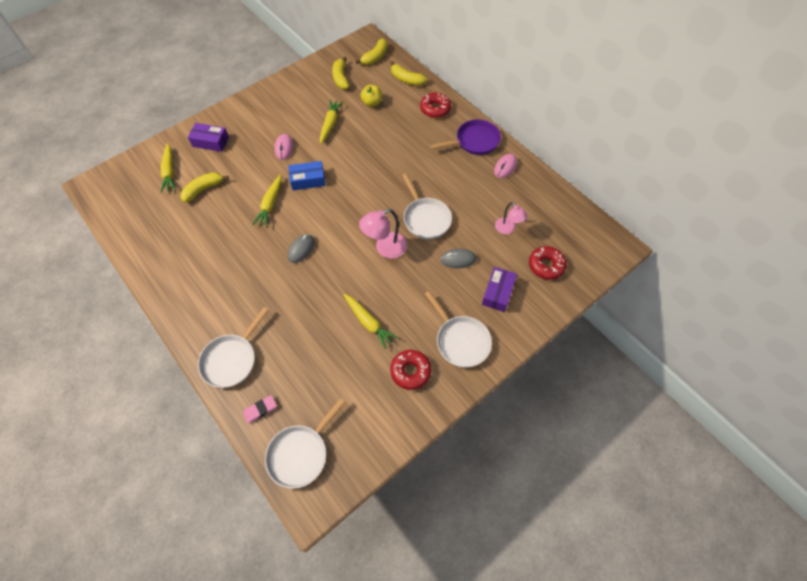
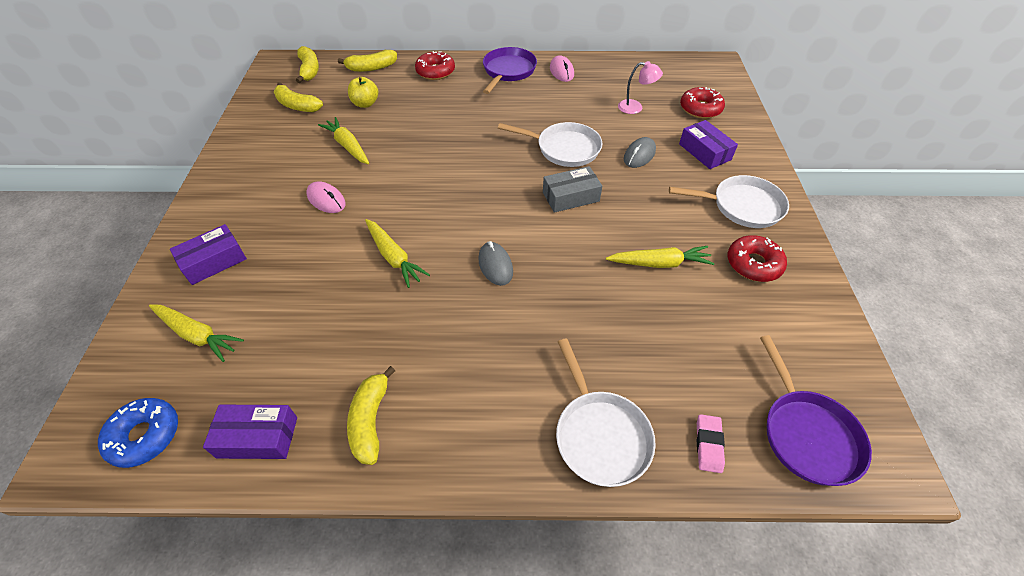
camera: 50 degrees left, 10 degrees down
yellow banana [180,172,229,203] -> yellow banana moved to [347,366,395,465]
white pan [265,398,346,489] -> purple pan [760,335,872,486]
blue box [288,161,326,191] -> none
pink lamp [359,209,407,259] -> grey box [543,166,602,213]
none -> blue donut [98,398,178,468]
none -> purple box [203,405,297,459]

